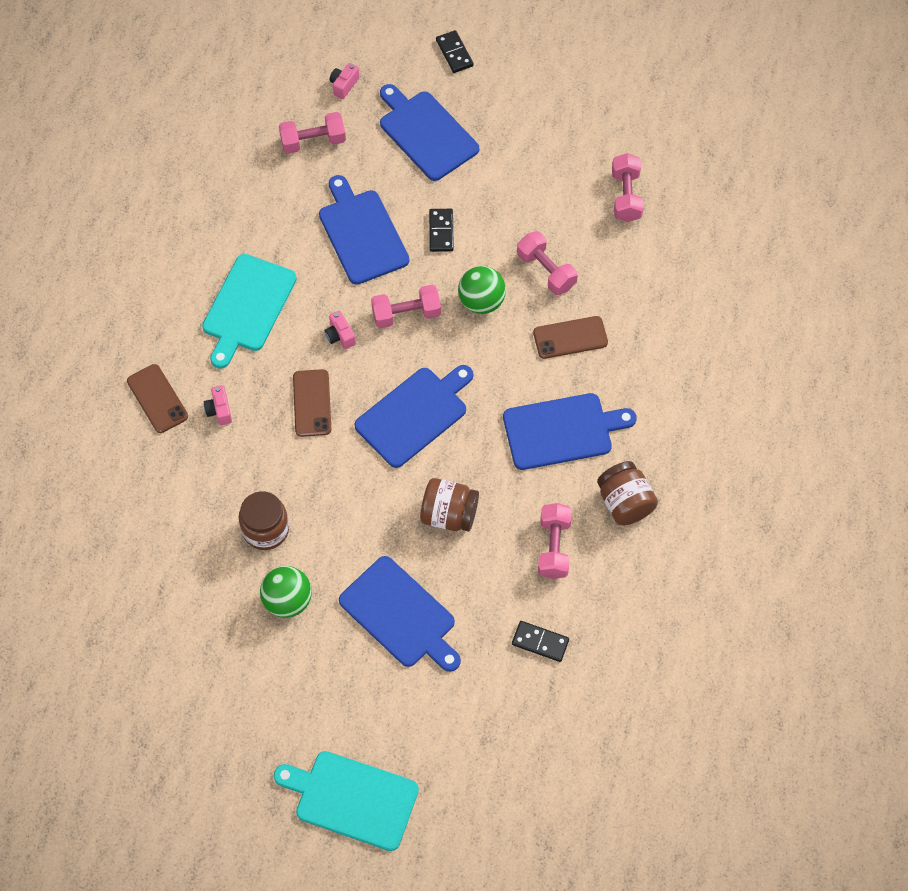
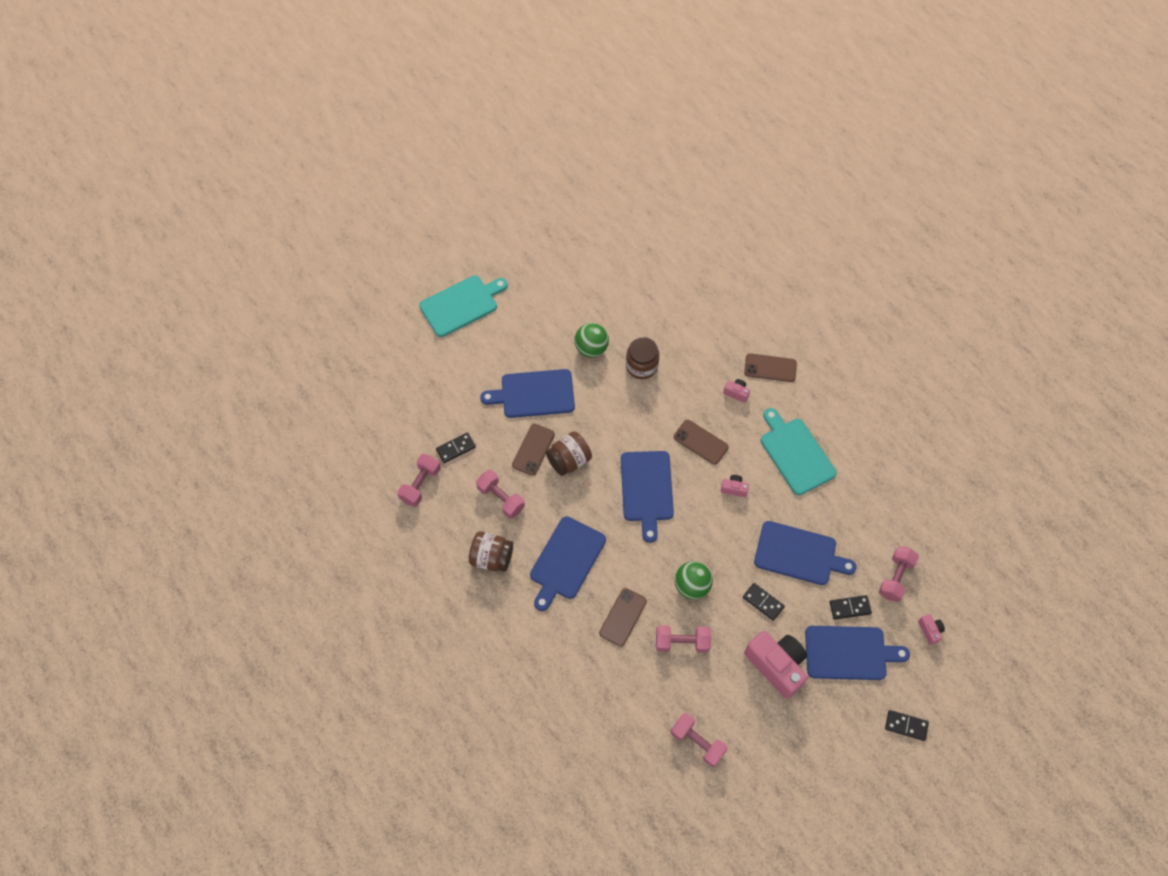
camera: 130 degrees right, 0 degrees up
pink dumbbell [371,285,441,328] -> pink dumbbell moved to [397,454,441,507]
none -> brown phone [512,424,555,476]
none -> pink camera [744,631,808,699]
none -> black domino [830,595,872,619]

